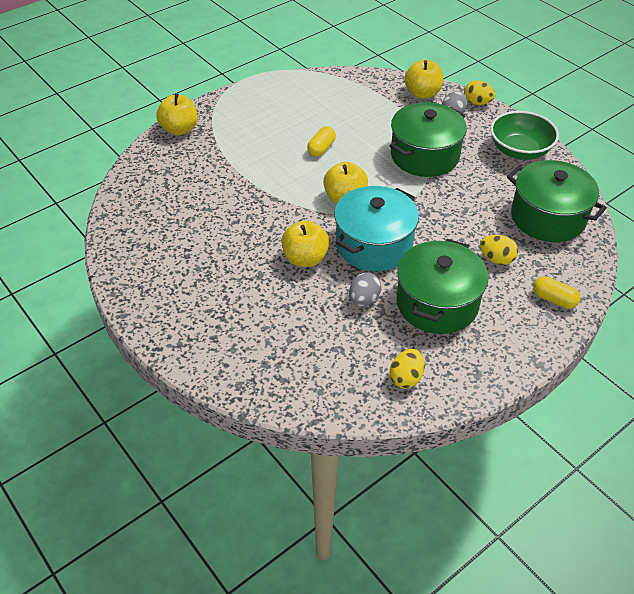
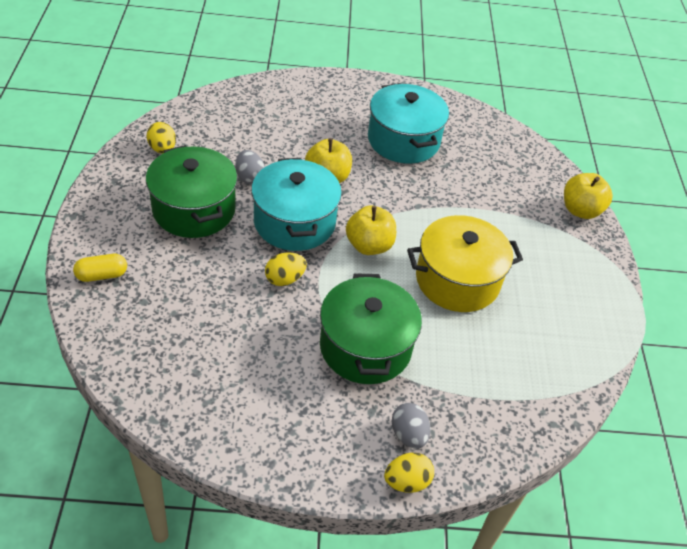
camera: 125 degrees right, 0 degrees up
yellow capsule [307,126,336,157] -> yellow pot [407,215,523,312]
yellow apple [404,60,443,99] -> none
yellow egg [480,235,518,265] -> yellow egg moved to [265,253,307,286]
green bowl [490,111,559,160] -> none
green pot [507,160,607,242] -> none
none -> turquoise pot [368,83,449,164]

